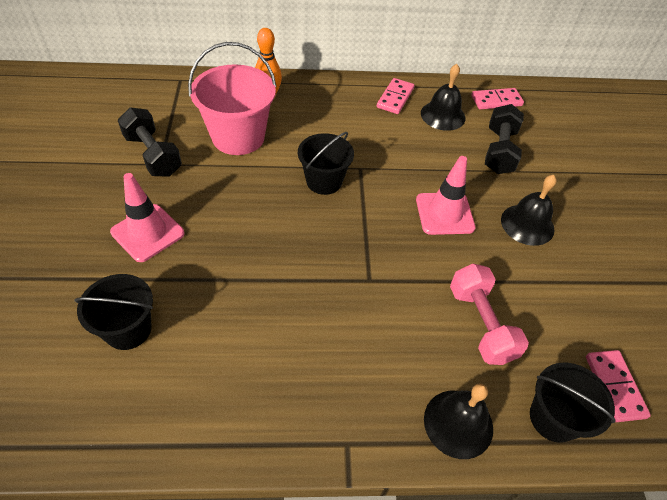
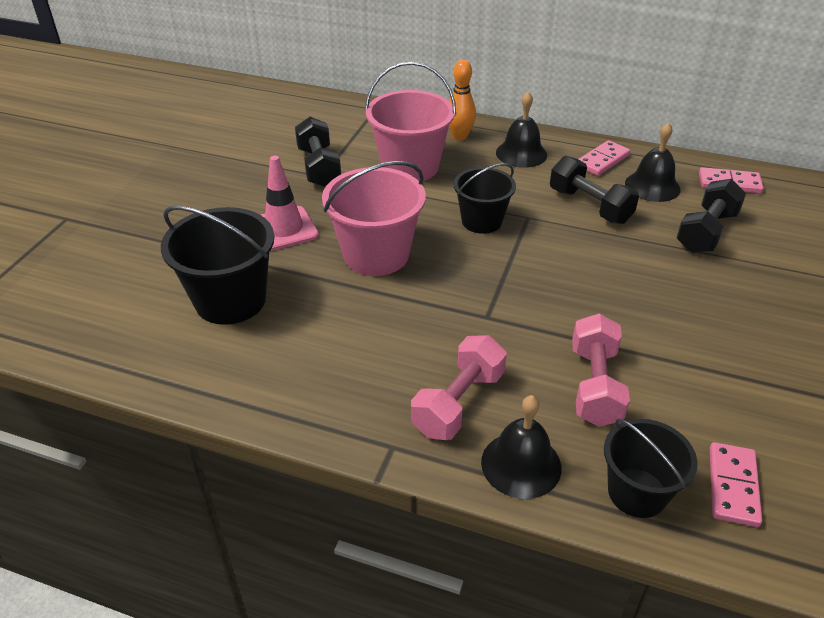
camera: 25 degrees right, 10 degrees down
black bucket [74,274,153,350] -> black bucket [161,206,274,325], size x1.54
pink traffic cone [416,156,476,235] -> none
black bell [501,175,557,246] -> black bell moved to [496,91,547,168]
none -> pink bucket [322,161,426,276]
none -> pink dumbbell [411,335,507,440]
none -> black dumbbell [550,156,639,224]

